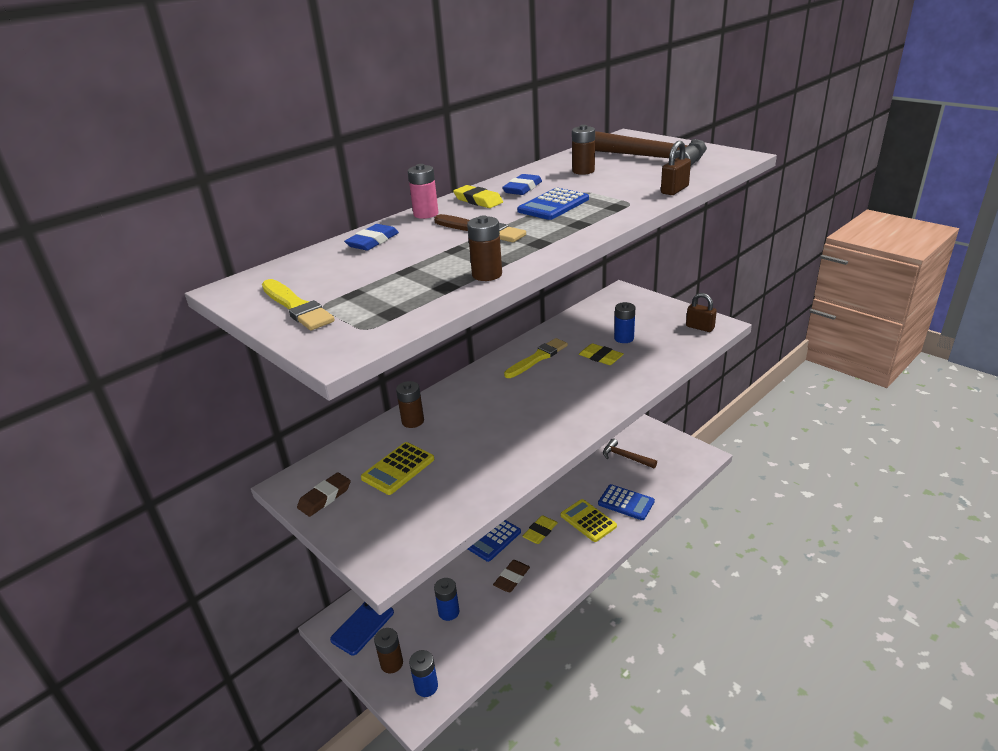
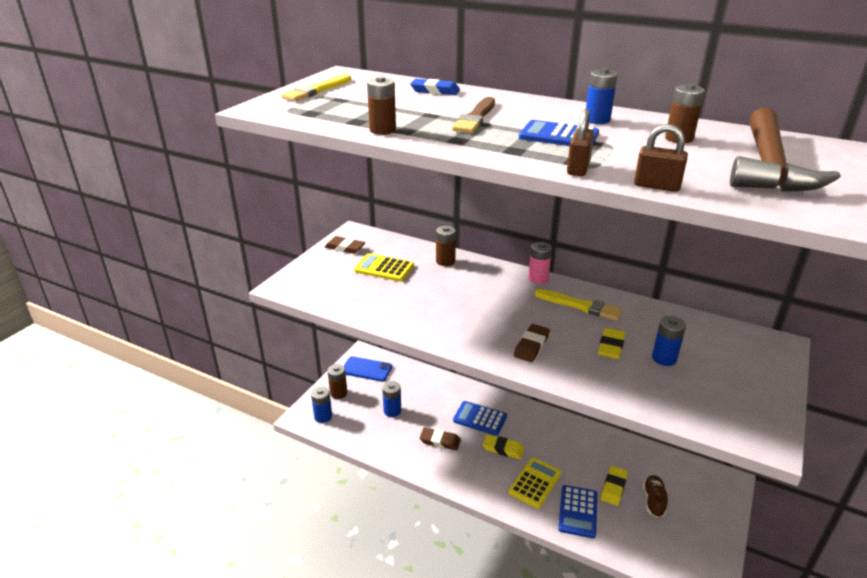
camera: 70 degrees right, 0 degrees up
pink battery [408,164,438,219] -> pink battery moved to [528,242,552,284]
yellow eraser [453,185,503,208] -> yellow eraser moved to [601,466,628,506]
blue eraser [502,174,542,195] -> blue battery [586,68,617,124]
brown hammer [603,438,657,468] -> brown shoe [643,475,668,517]
brown padlock [686,293,717,332] -> brown padlock moved to [567,109,594,176]
none -> brown eraser [514,324,550,362]

